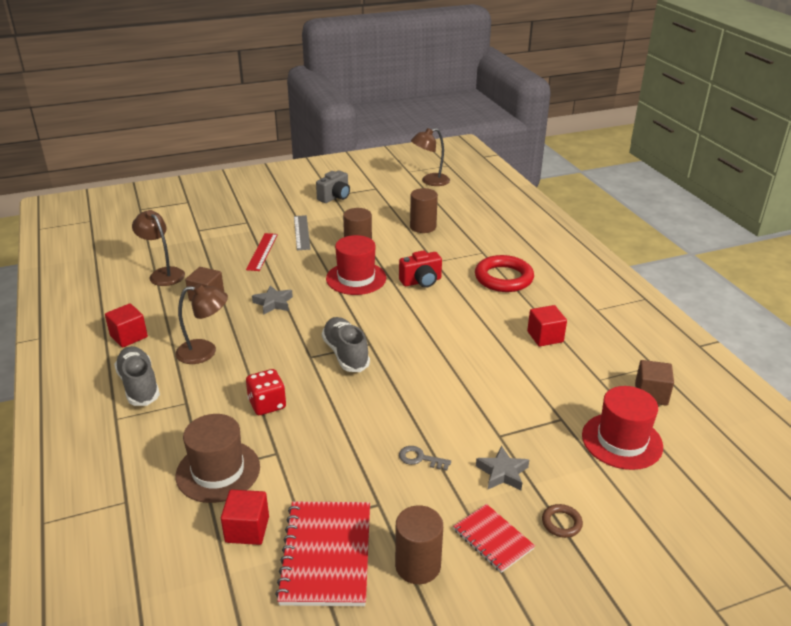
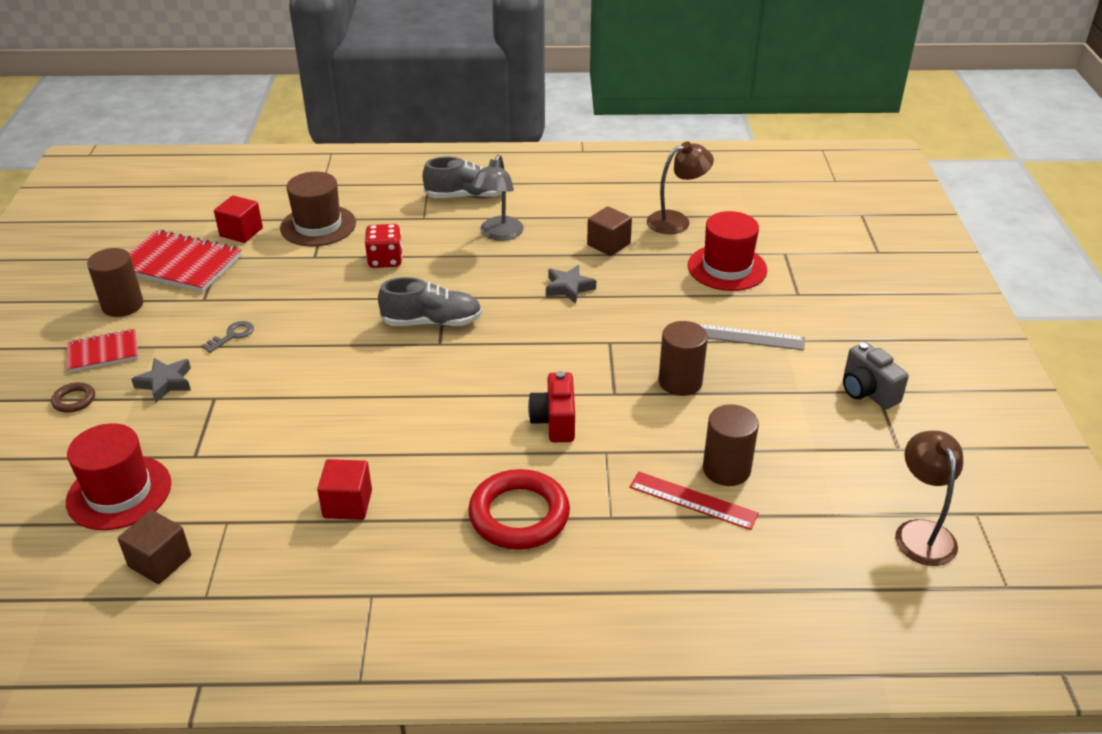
camera: 110 degrees right, 5 degrees up
red cube [105,304,148,348] -> none
brown lamp [175,284,228,364] -> grey lamp [472,155,524,241]
red ruler [246,233,278,271] -> red ruler moved to [629,472,759,530]
red hat [326,235,386,295] -> red hat moved to [688,211,767,291]

